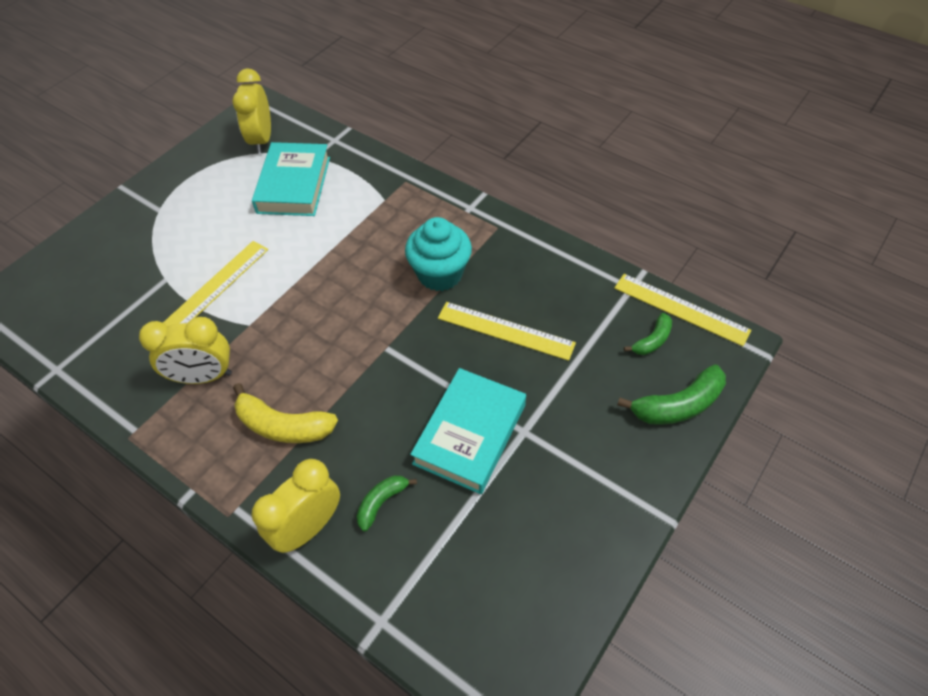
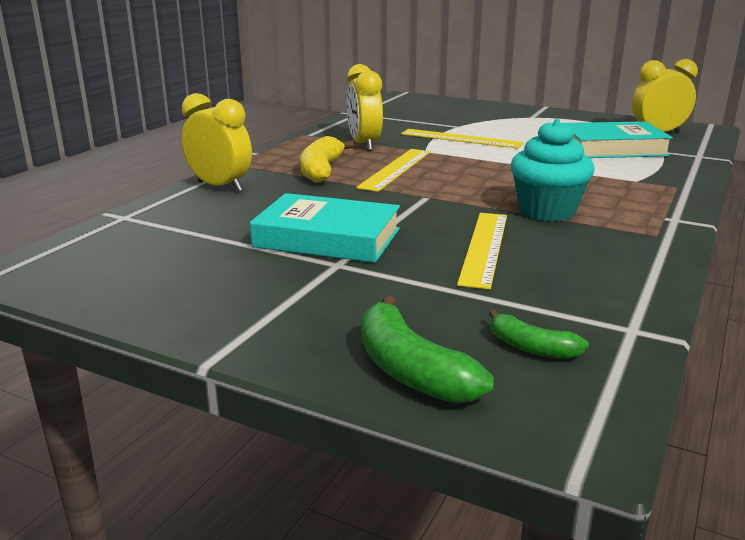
camera: 80 degrees right, 30 degrees down
green banana [356,475,417,532] -> none
yellow ruler [614,274,752,346] -> yellow ruler moved to [356,149,431,192]

